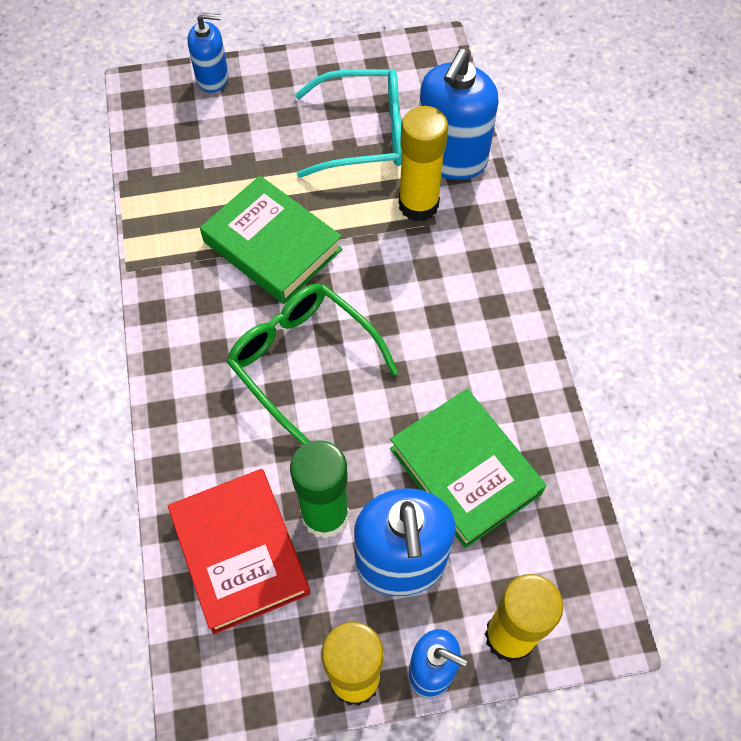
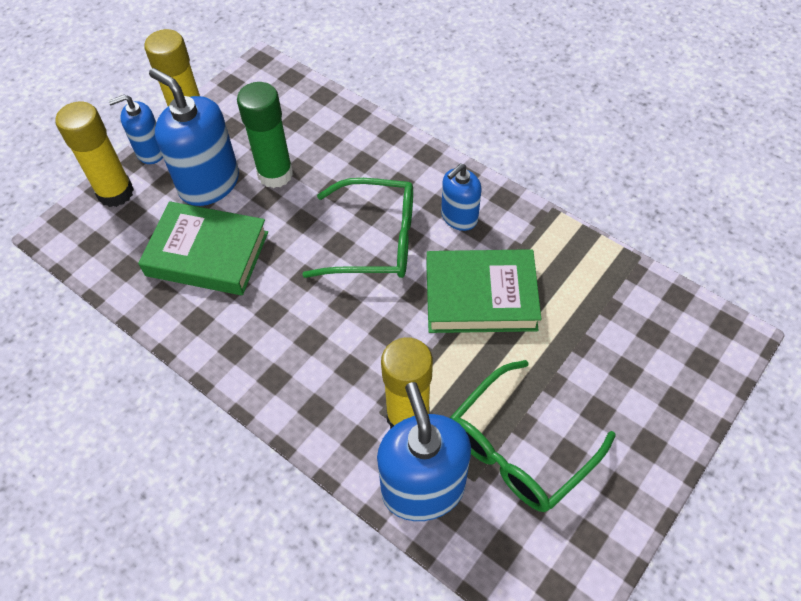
camera: 140 degrees right, 5 degrees down
red book [168,469,310,634] -> none
blue soap dispenser [187,13,229,93] -> blue soap dispenser moved to [441,163,482,231]
turquoise glasses [295,69,402,178] -> green glasses [450,360,615,512]

